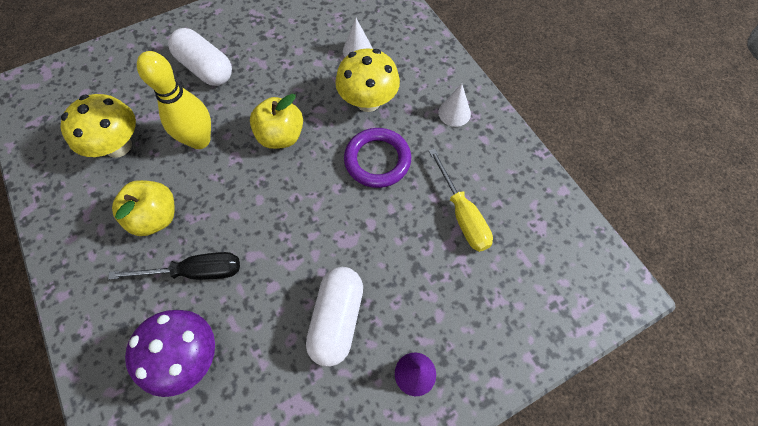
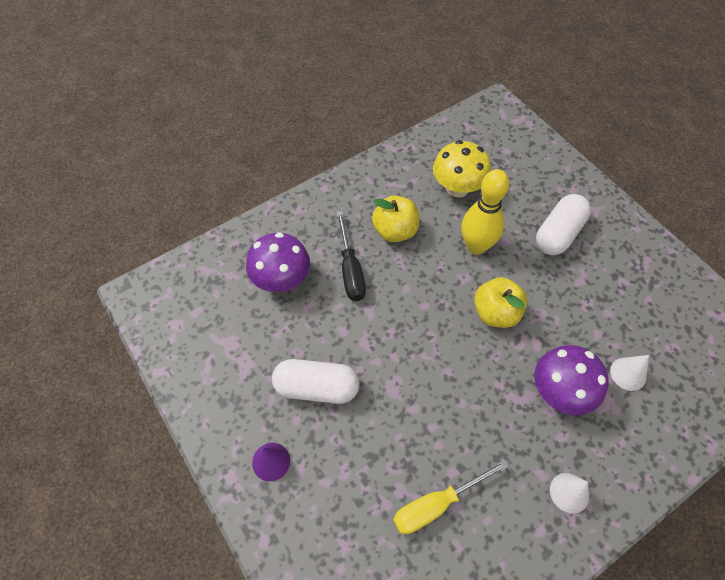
camera: 85 degrees right, 5 degrees down
yellow mushroom [335,48,400,112] -> purple mushroom [534,345,608,415]
purple ring [344,128,411,188] -> none

